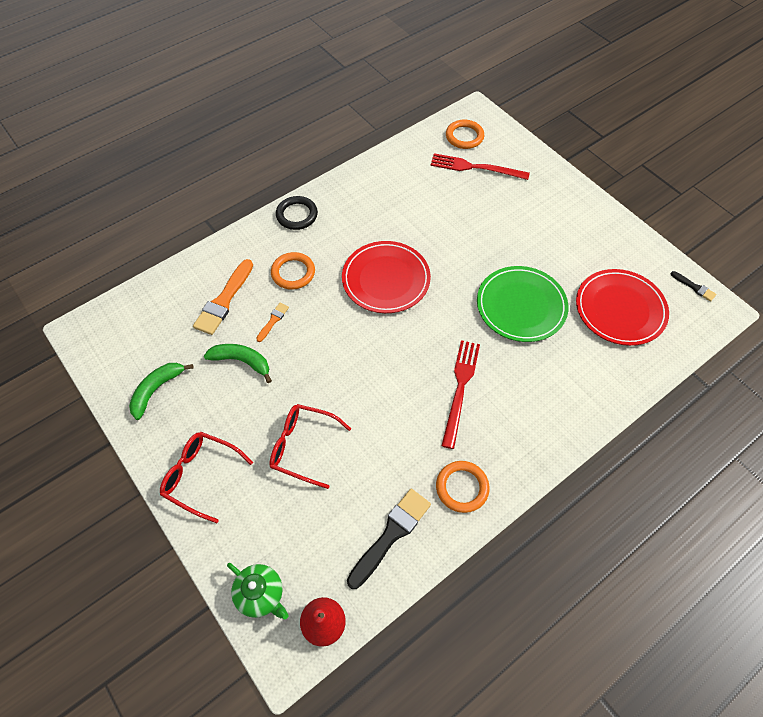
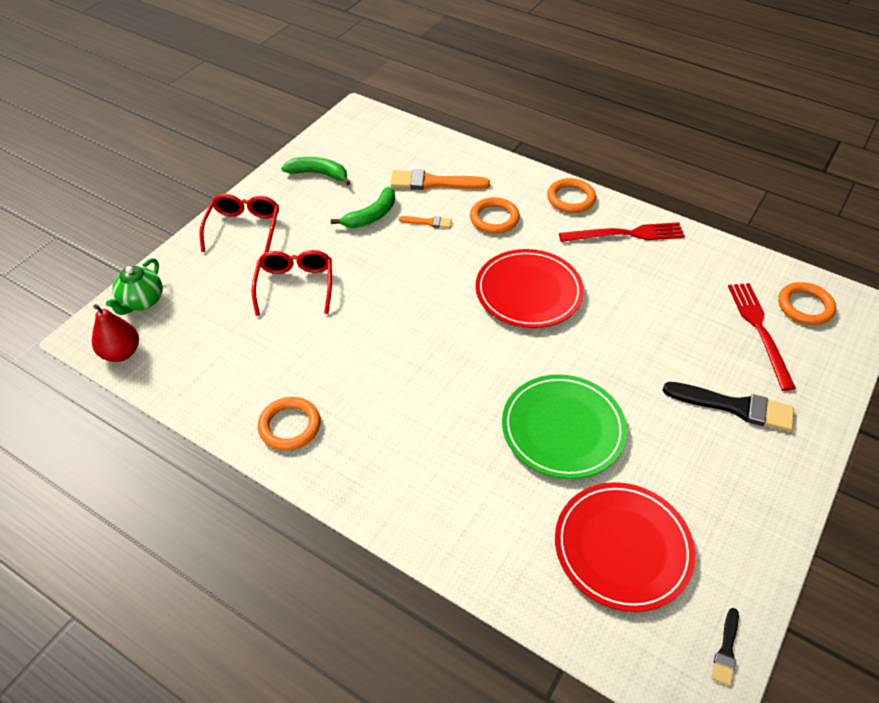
camera: 70 degrees right, 10 degrees down
green banana [204,344,272,383] -> green banana turned 45 degrees clockwise [331,187,395,228]
black ring [276,196,318,230] -> orange ring [547,178,596,213]
black brush [347,489,431,589] -> black brush moved to [663,382,794,432]
red fork [441,340,480,449] -> red fork moved to [559,222,685,242]

